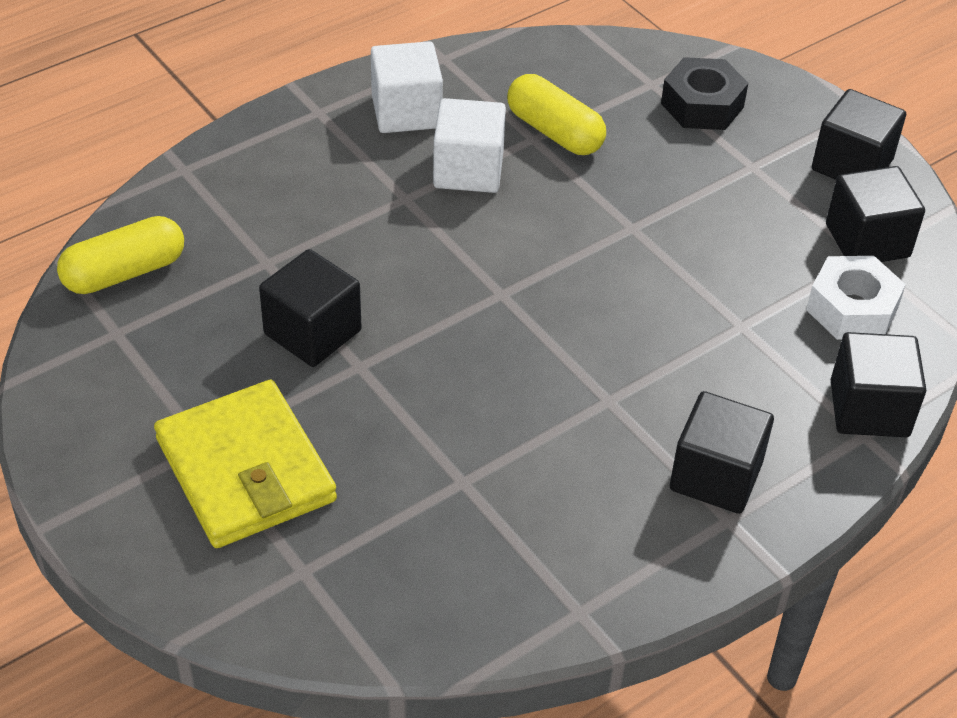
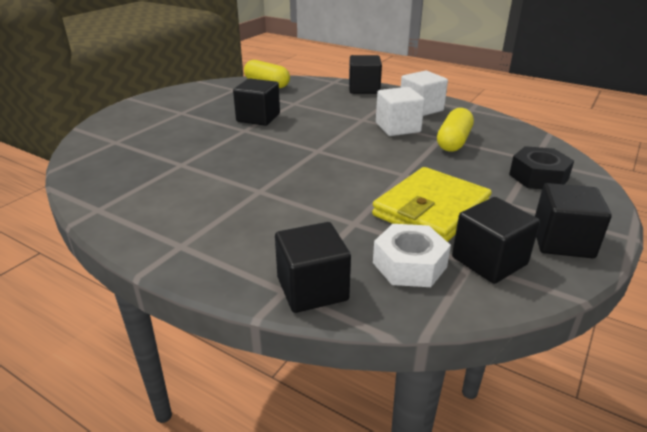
camera: 70 degrees right, 15 degrees down
yellow wallet [154,380,337,548] -> yellow wallet moved to [372,167,492,242]
black cube [670,391,774,514] -> black cube moved to [349,55,382,94]

